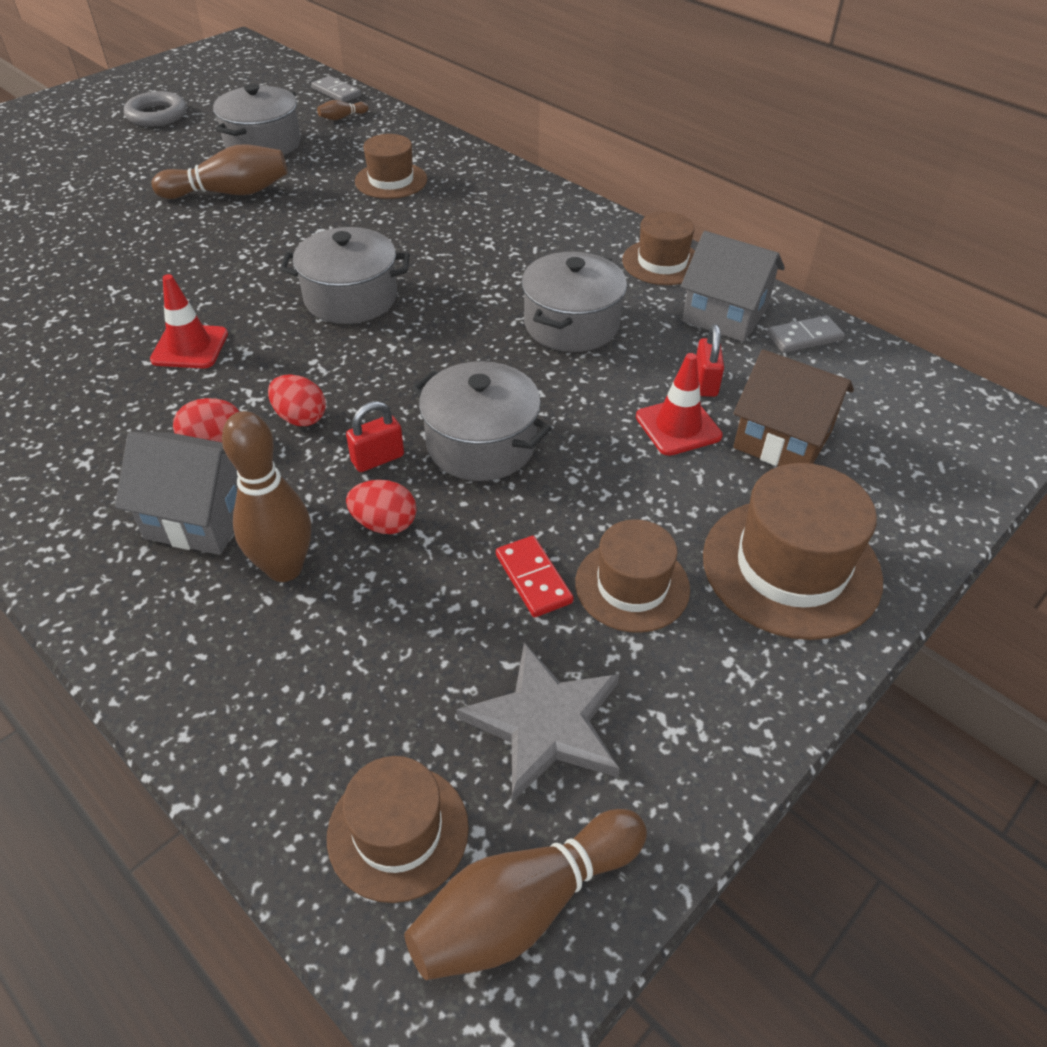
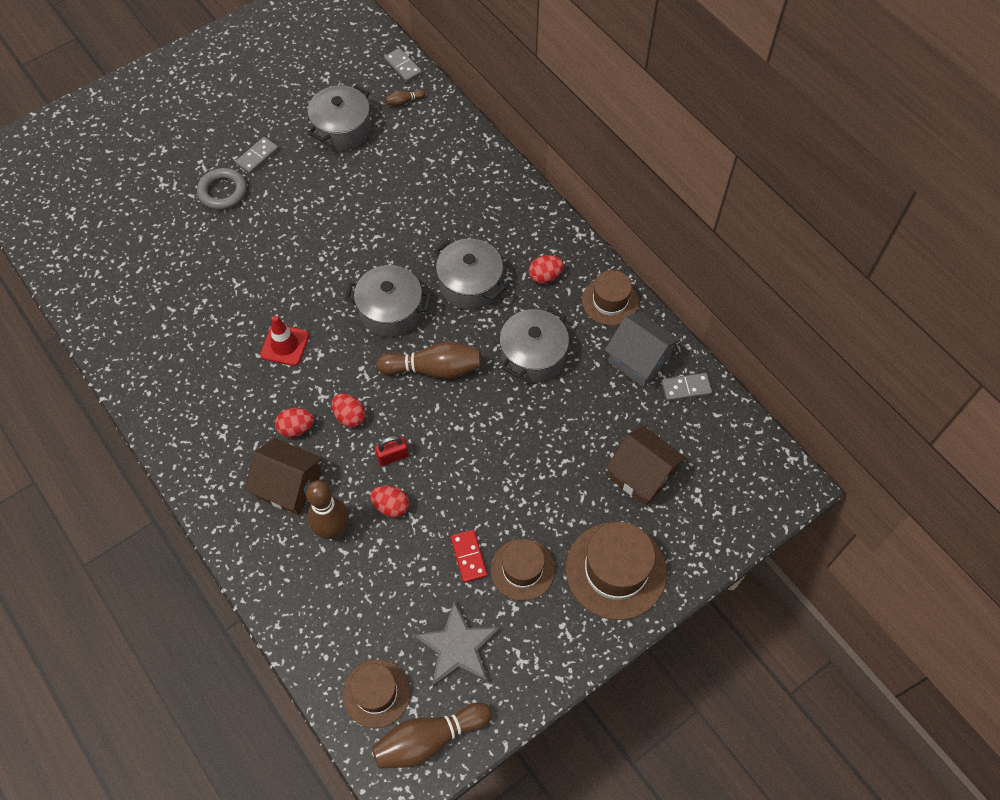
camera: 10 degrees right, 15 degrees up
grey house [115,431,238,555] -> brown house [245,438,323,515]
grey ring [124,91,187,127] -> grey ring moved to [197,168,247,210]
brown bowling pin [152,145,287,199] -> brown bowling pin moved to [376,342,482,379]
brown hat [355,134,427,199] -> none
grey pot [411,361,552,481] -> grey pot moved to [434,239,506,310]
red traffic cone [636,353,723,456] -> none
red padlock [696,324,724,397] -> none
none -> grey domino [235,137,279,174]
none -> red egg [528,255,564,284]

